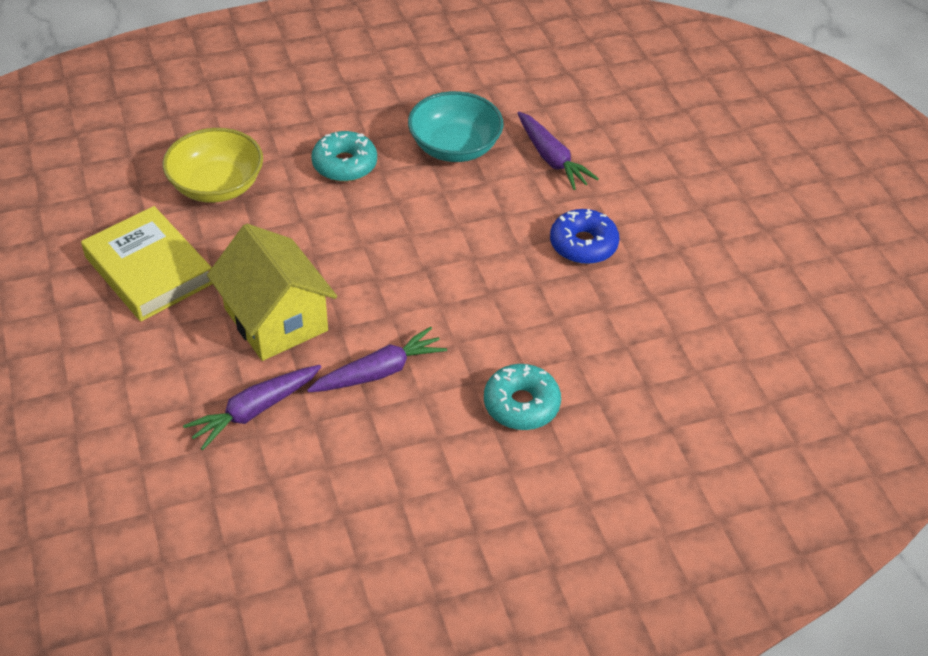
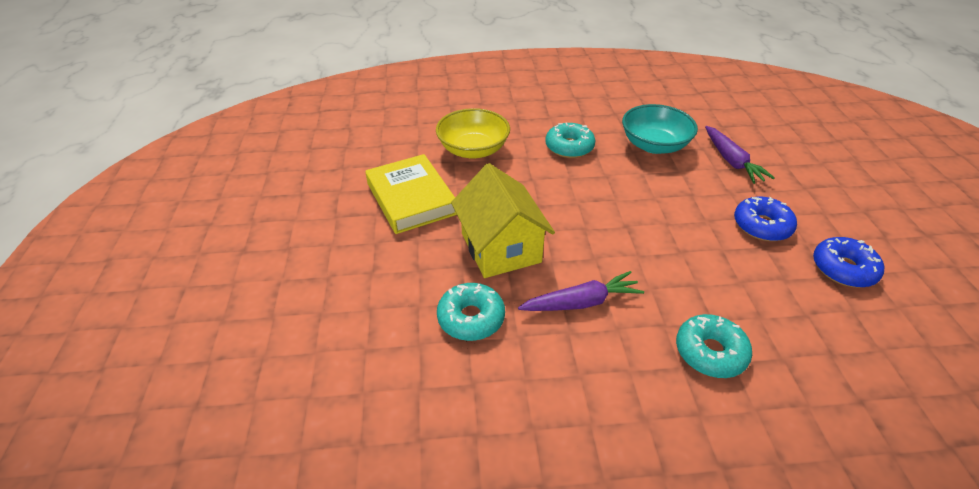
camera: 15 degrees right, 5 degrees down
purple carrot [183,365,321,450] -> turquoise donut [437,283,505,341]
none -> blue donut [813,237,884,288]

